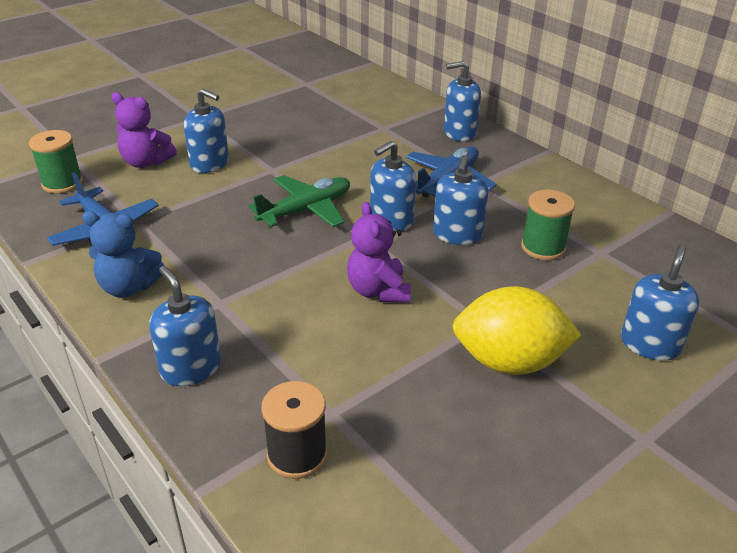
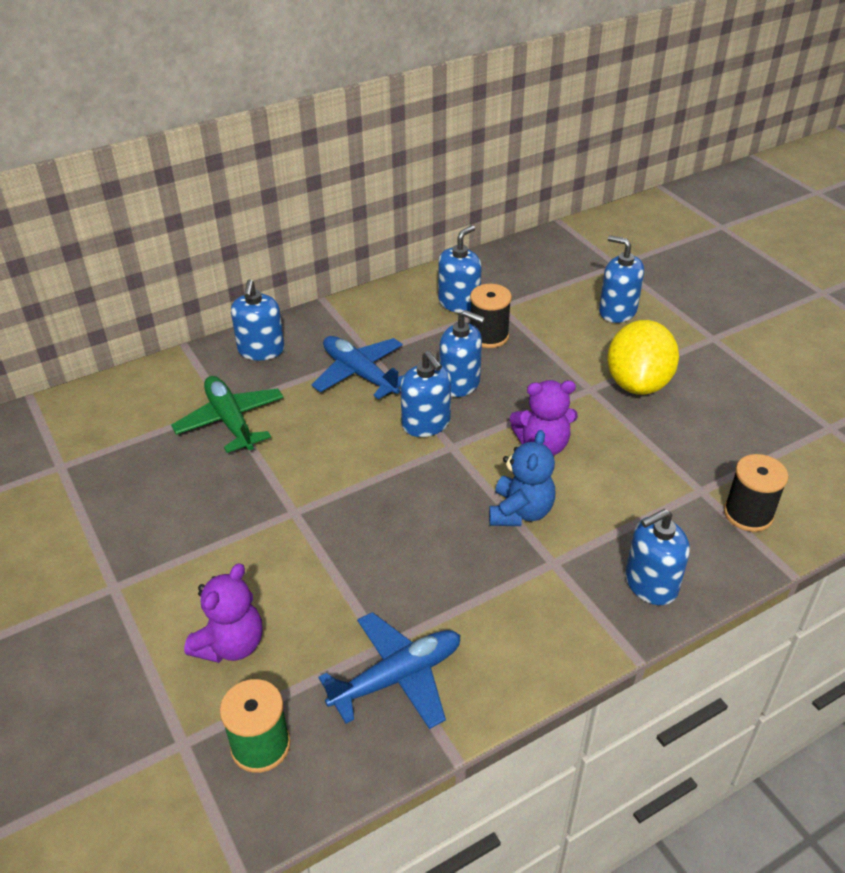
camera: 80 degrees left, 5 degrees up
blue teddy bear [82,211,164,298] -> blue teddy bear moved to [489,430,555,526]
blue soap dispenser [184,88,229,173] -> blue soap dispenser moved to [438,225,482,313]
green plane [248,175,350,227] -> green plane moved to [171,376,284,453]
green spool [521,190,575,260] -> black spool [470,284,512,348]

